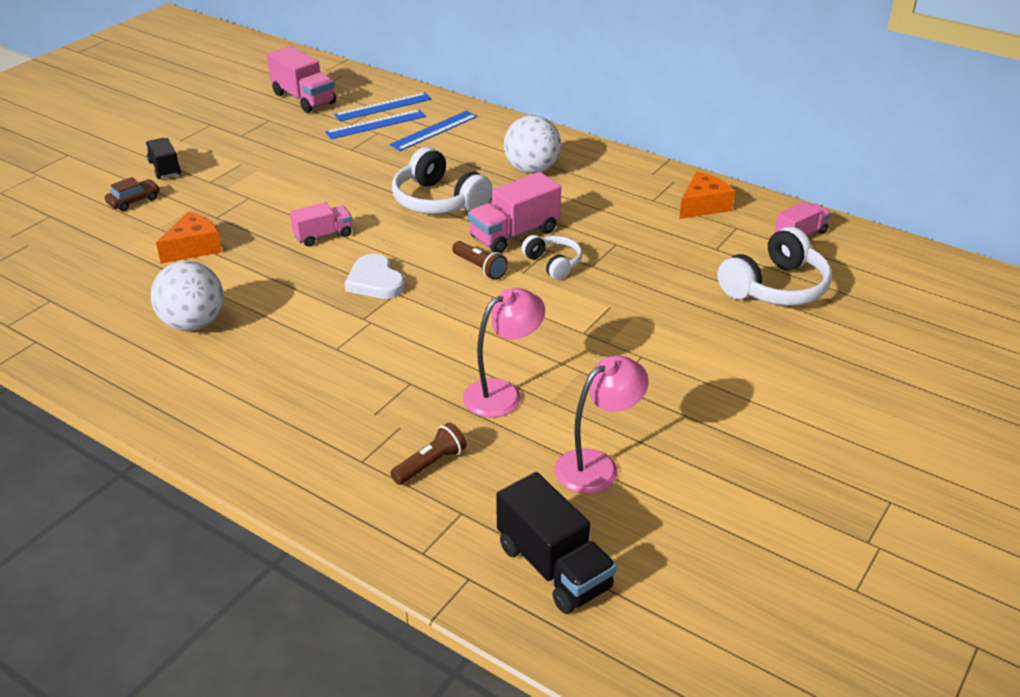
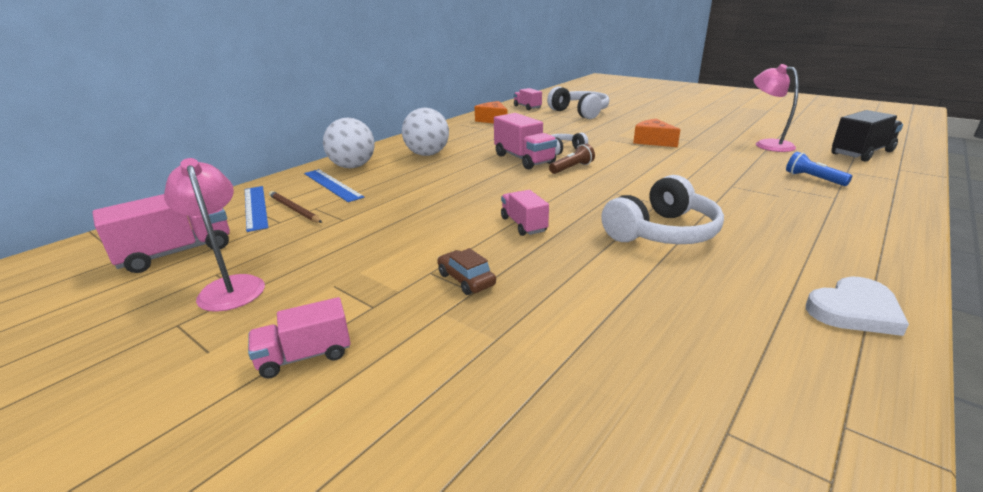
camera: 85 degrees left, 10 degrees down
brown car [105,177,160,211] -> brown car moved to [437,248,496,295]
black truck [146,138,181,179] -> pink truck [248,297,350,379]
white ball [151,261,224,331] -> white ball moved to [323,118,375,168]
orange cheese [156,212,222,264] -> orange cheese moved to [633,119,680,147]
blue ruler [325,109,426,139] -> brown pencil [269,191,322,223]
white heart [344,254,405,299] -> white heart moved to [806,277,909,336]
brown flashlight [390,422,467,485] -> blue flashlight [786,152,852,186]
white headphones [392,147,493,214] -> white headphones moved to [601,175,724,244]
pink lamp [463,288,545,418] -> pink lamp moved to [164,158,265,312]

